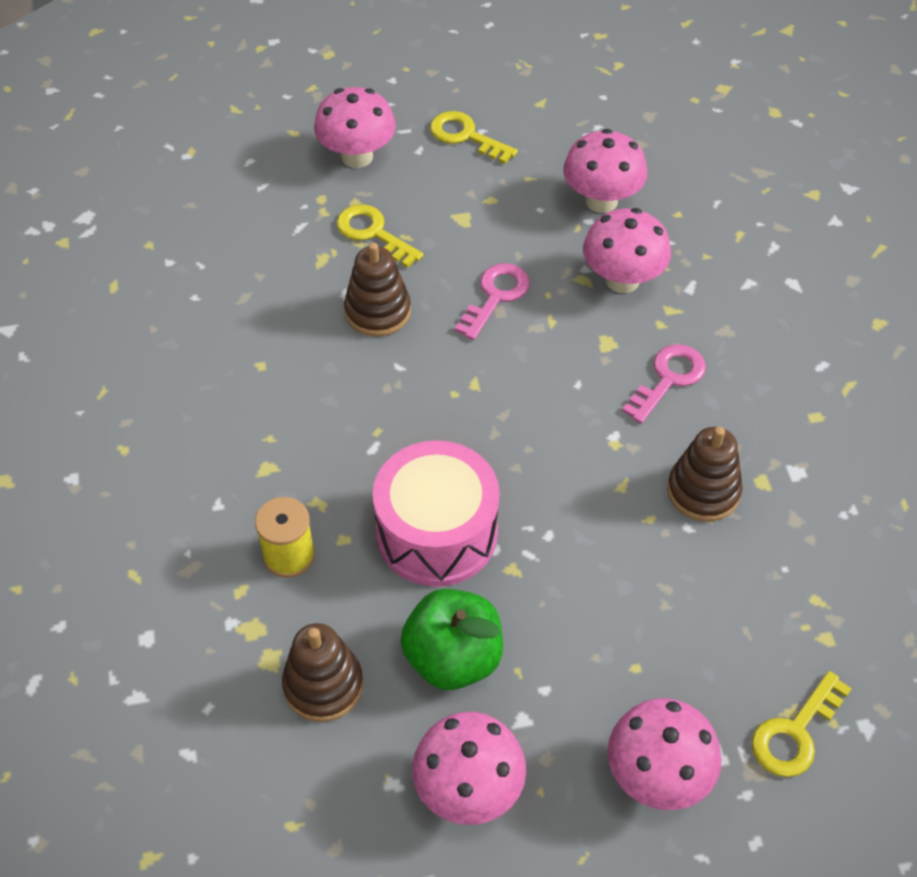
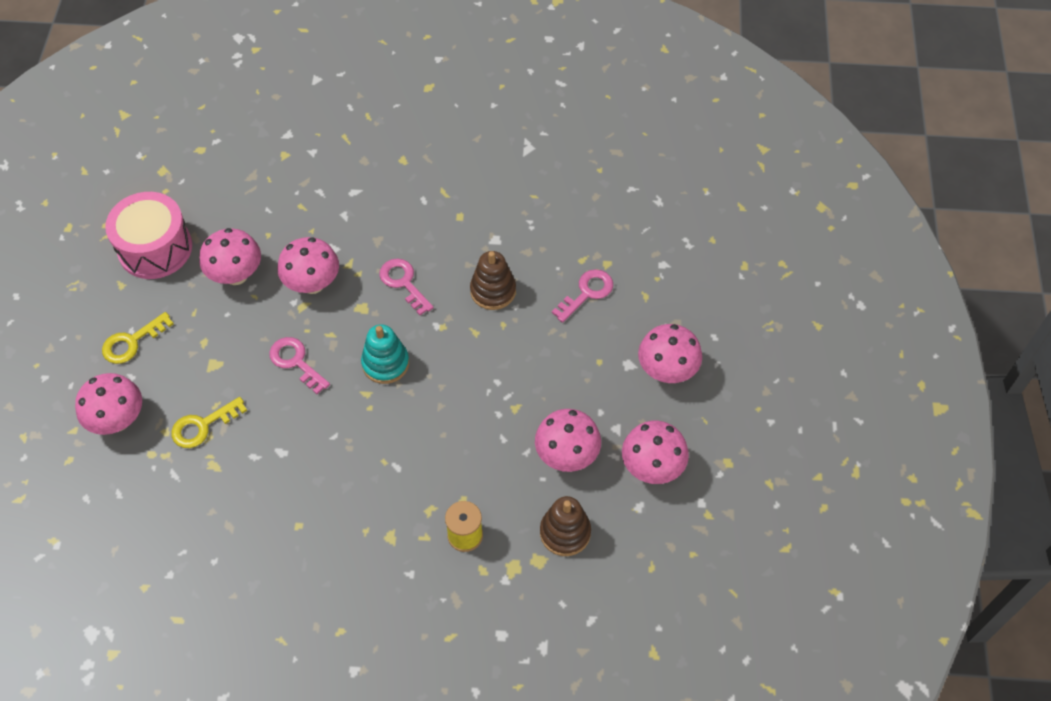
camera: 75 degrees left, 5 degrees up
brown stacking toy [344,242,411,337] -> none
pink drum [373,440,500,587] -> pink drum moved to [105,192,192,279]
green apple [400,589,503,690] -> pink mushroom [535,409,601,472]
yellow key [751,671,852,777] -> none
none -> turquoise stacking toy [361,324,409,384]
none -> pink key [552,269,613,323]

